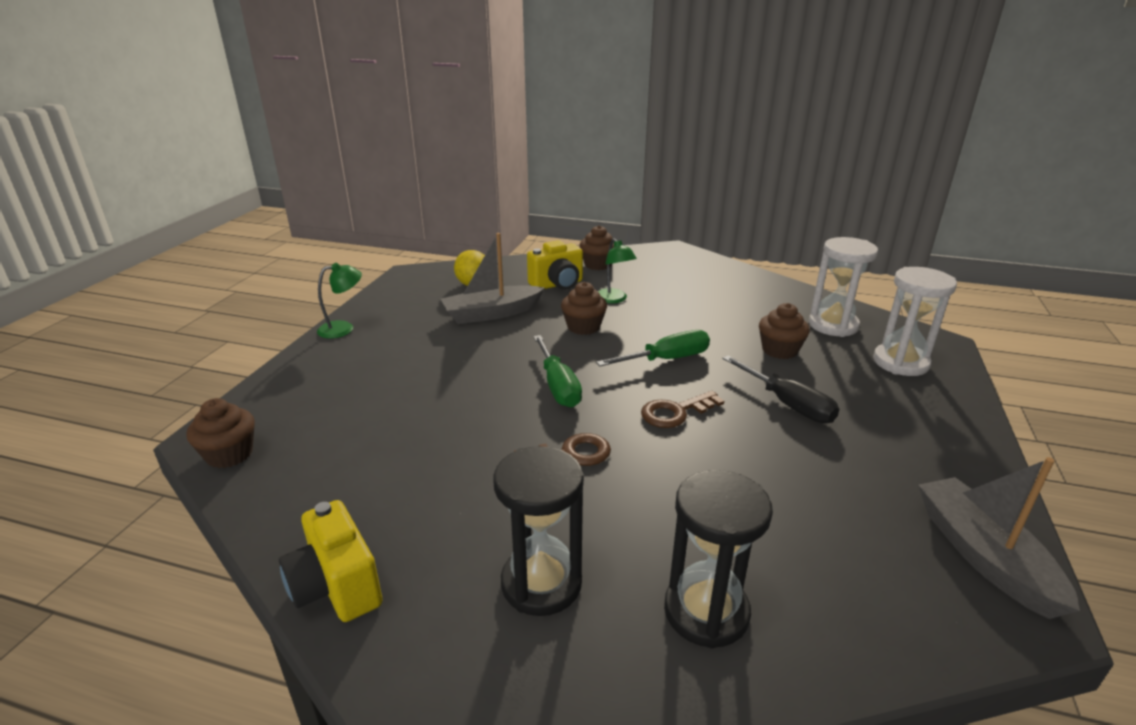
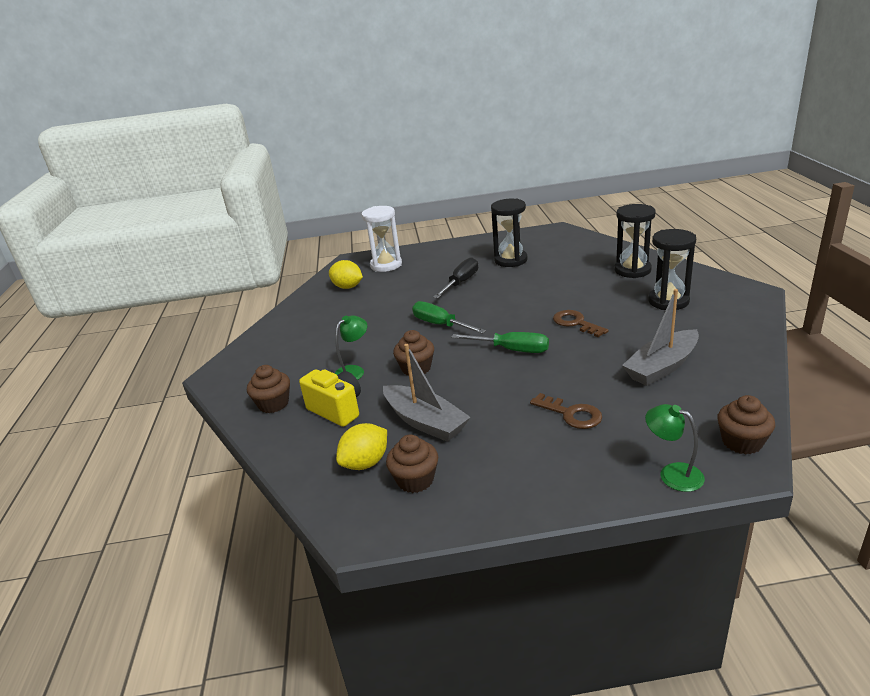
camera: 110 degrees left, 0 degrees up
yellow camera [279,500,382,622] -> none
green lamp [317,263,362,338] -> green lamp moved to [645,404,705,492]
green screwdriver [533,335,582,408] -> green screwdriver turned 60 degrees clockwise [451,332,549,353]
brown key [641,391,724,428] -> brown key moved to [530,393,602,429]
brown cupcake [759,303,810,359] -> brown cupcake moved to [386,435,438,493]
white hourglass [809,237,878,337] -> yellow lemon [329,260,363,289]
grey boat [918,457,1080,619] -> grey boat moved to [622,289,699,386]
none -> black hourglass [491,198,528,267]

